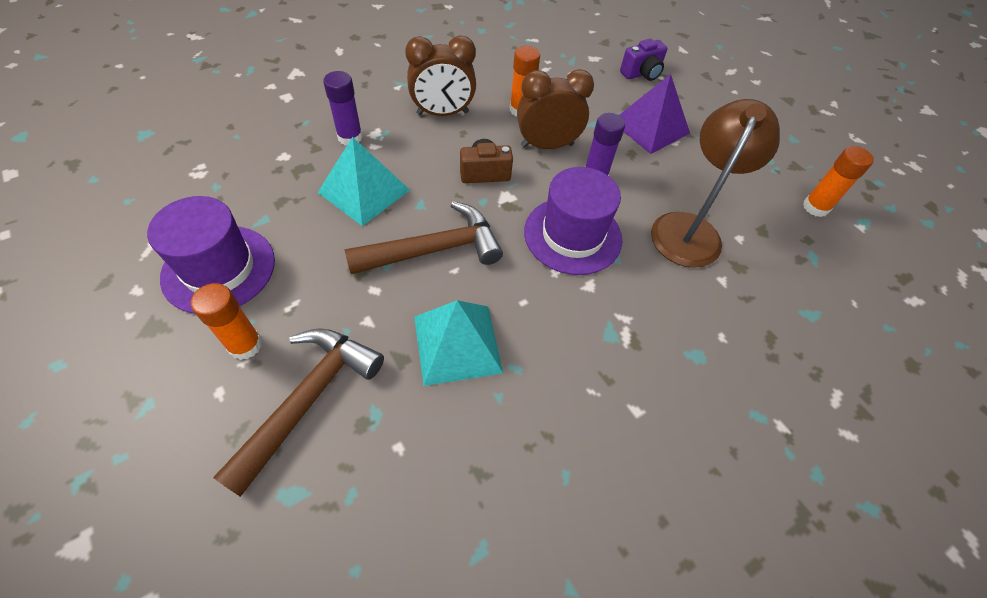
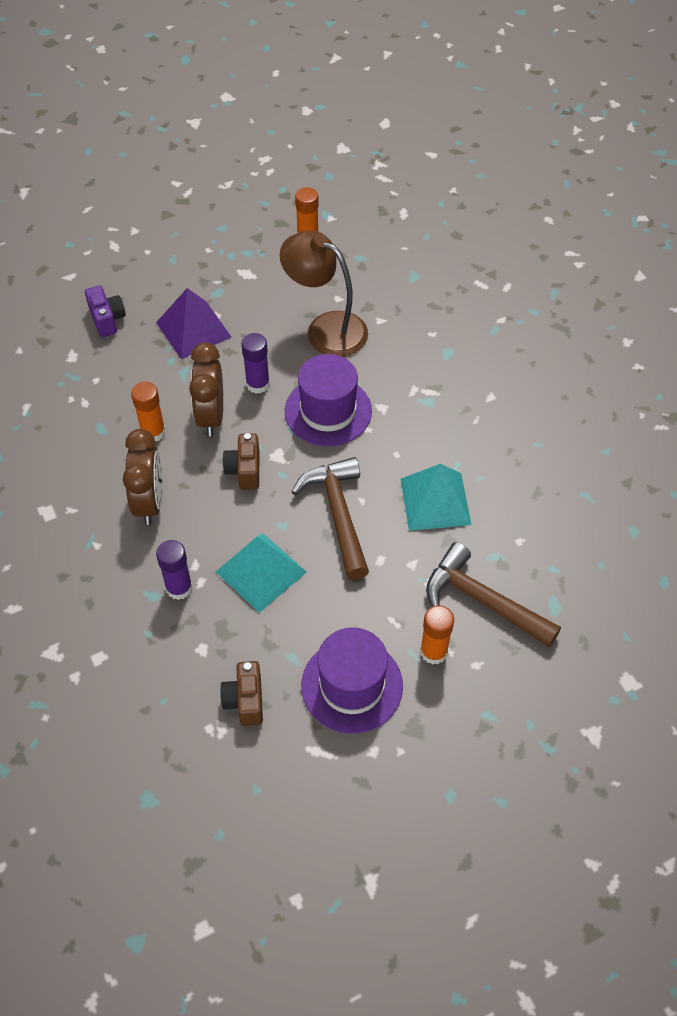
camera: 80 degrees left, 0 degrees up
none -> brown camera [220,661,263,726]

